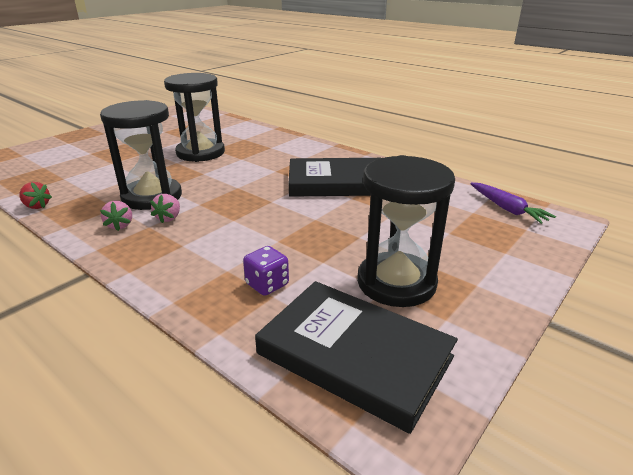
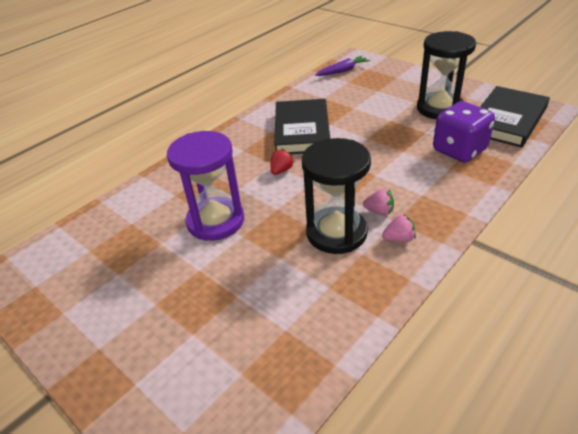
camera: 85 degrees left, 10 degrees up
red strawberry [19,182,52,209] -> red strawberry moved to [270,149,294,175]
black hourglass [164,73,225,162] -> purple hourglass [167,131,244,241]
purple dice [243,246,289,296] -> purple dice [433,101,495,163], size x1.89

